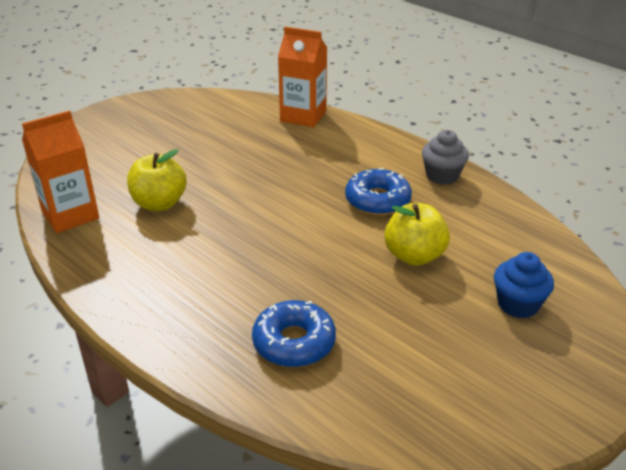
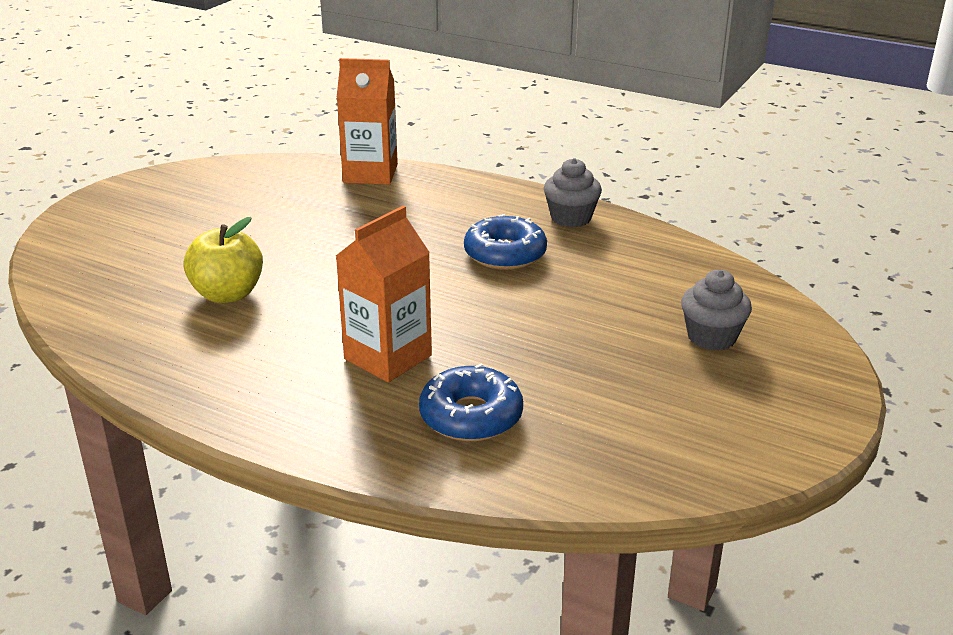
camera: 15 degrees left, 5 degrees down
orange carton [22,110,99,233] -> orange carton moved to [336,206,432,382]
yellow apple [384,203,450,266] -> none
blue cupcake [494,252,554,318] -> grey cupcake [681,270,752,351]

